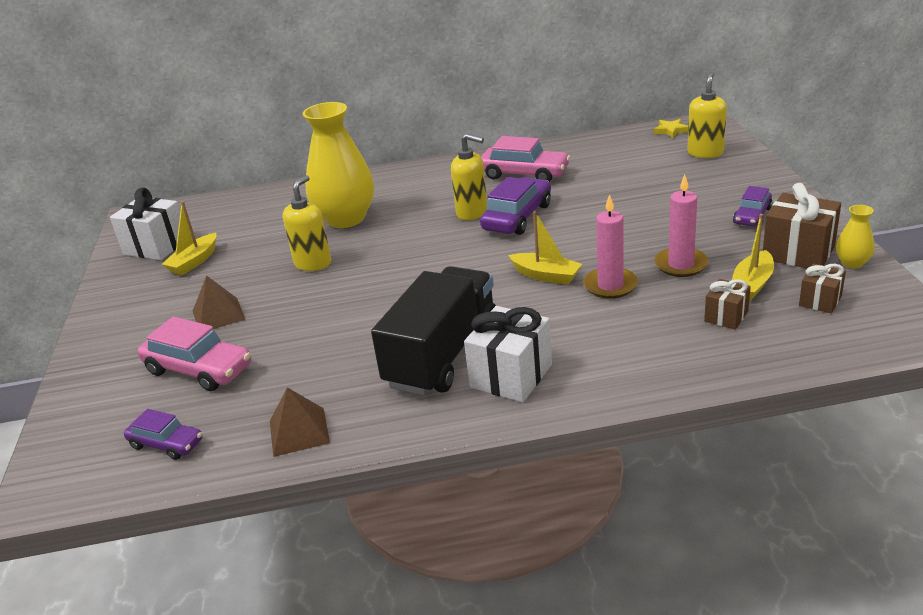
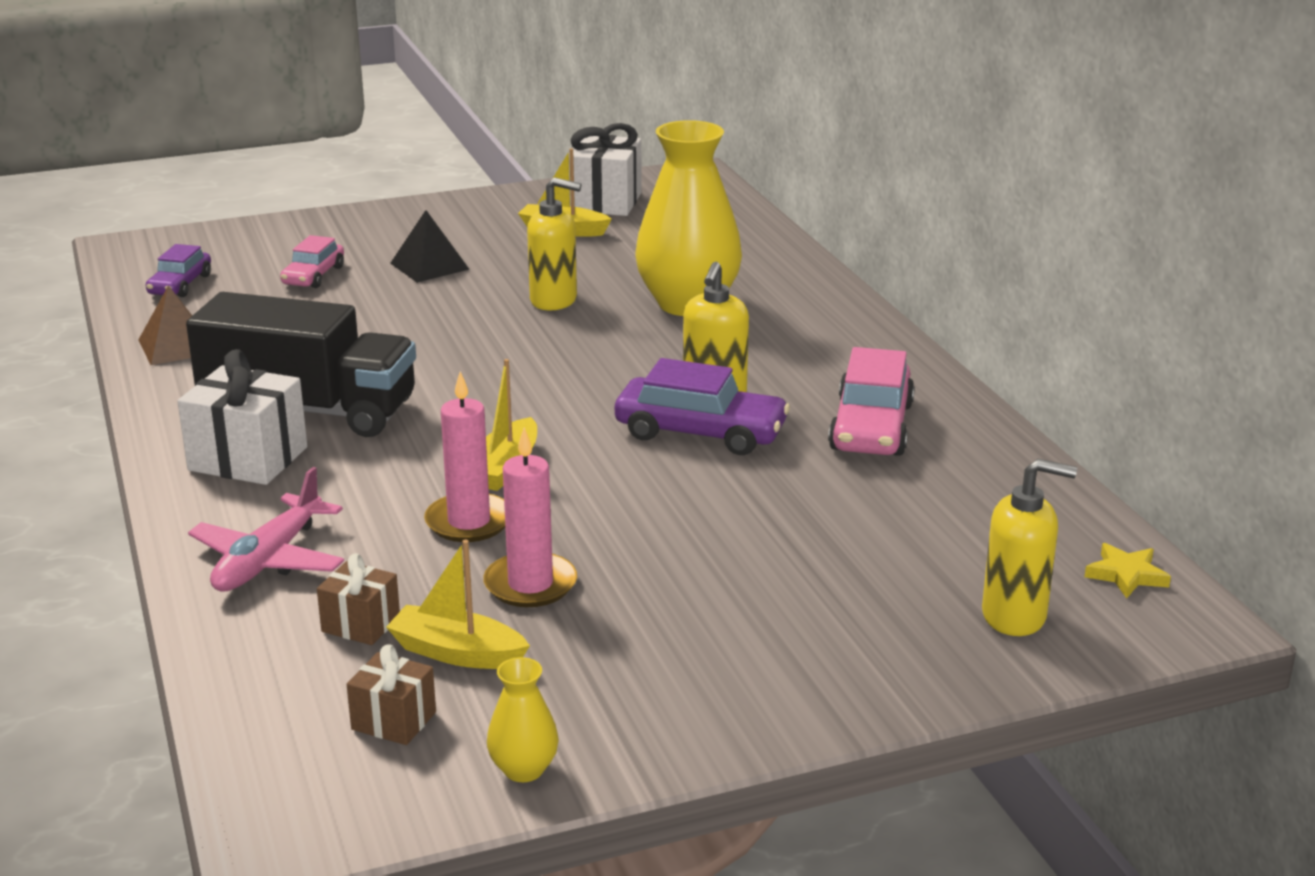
camera: 75 degrees right, 5 degrees down
pink car [137,316,251,391] -> pink car [280,235,344,288], size x0.61
brown pyramid [193,275,246,329] -> black pyramid [390,210,469,283]
purple car [733,186,772,226] -> none
brown gift [763,183,841,268] -> none
none -> pink plane [188,467,344,592]

